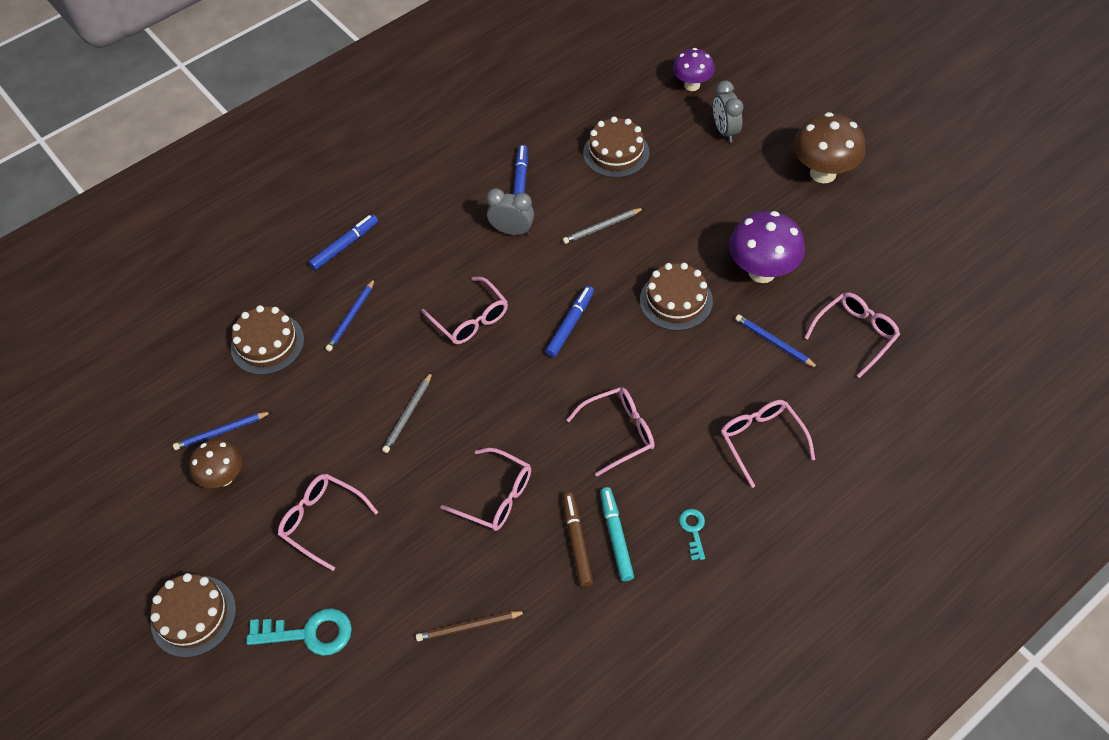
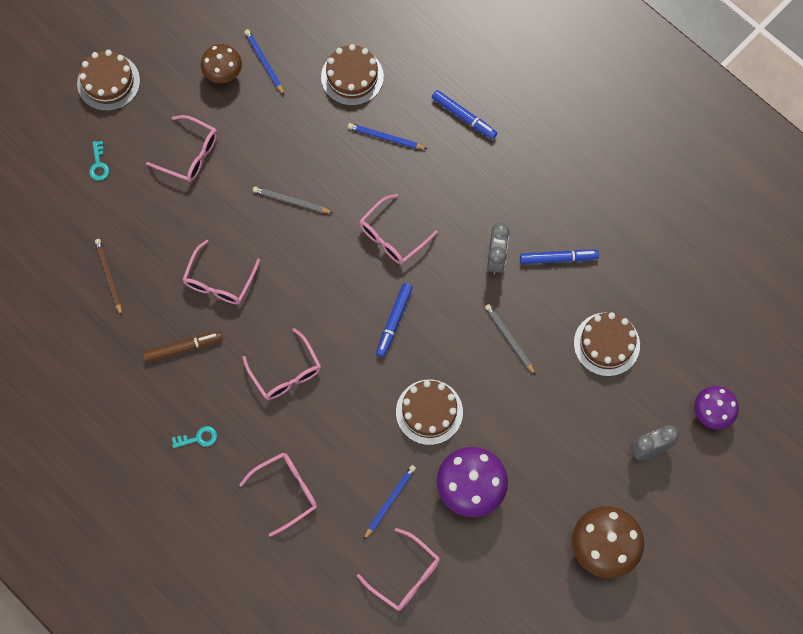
camera: 80 degrees right, 15 degrees up
turquoise key [246,608,352,656] -> turquoise key [89,141,109,181], size x0.55
pink glasses [278,474,378,571] -> pink glasses turned 90 degrees clockwise [146,115,217,182]
blue marker [545,286,594,357] -> blue marker turned 90 degrees clockwise [376,283,413,358]
turquoise marker [600,487,634,581] -> none

